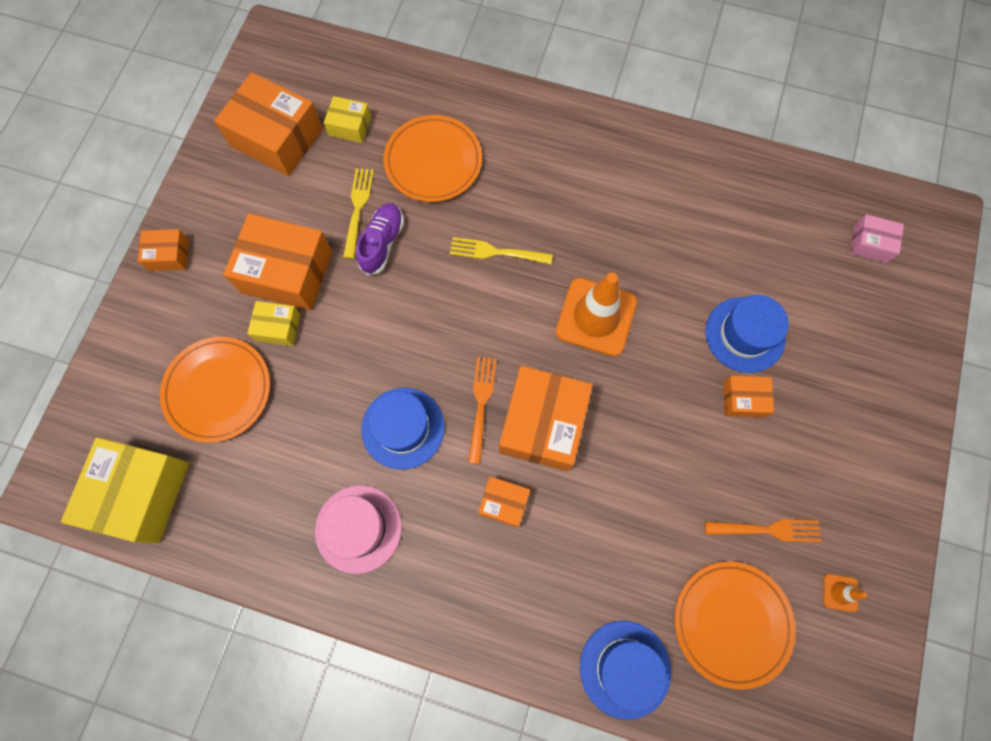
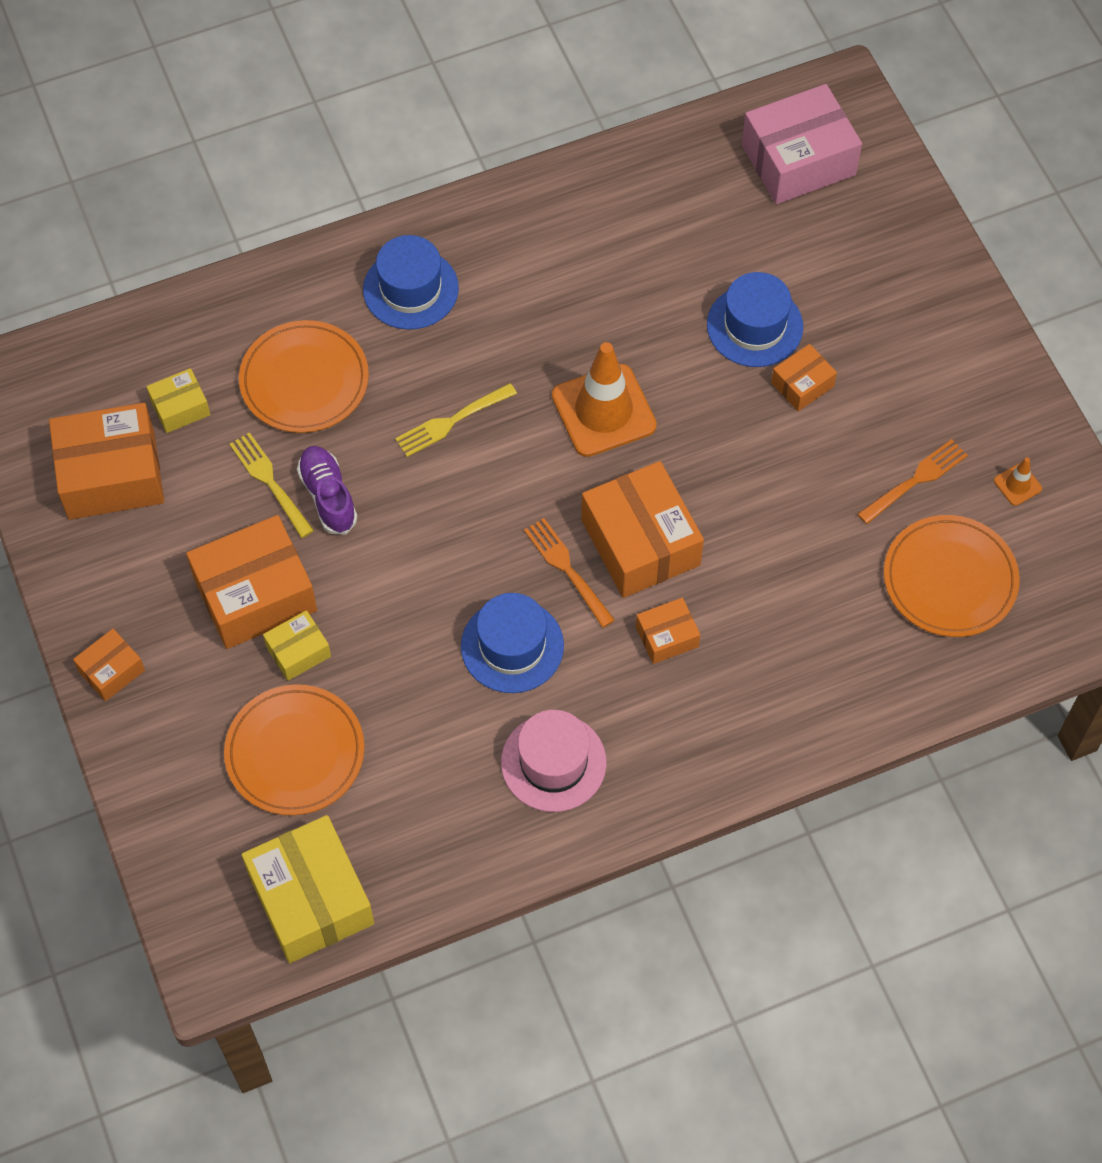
camera: 40 degrees left, 10 degrees down
blue hat [580,621,671,720] -> blue hat moved to [363,235,459,330]
pink box [850,214,904,263] -> pink box [742,84,862,204], size x1.98

